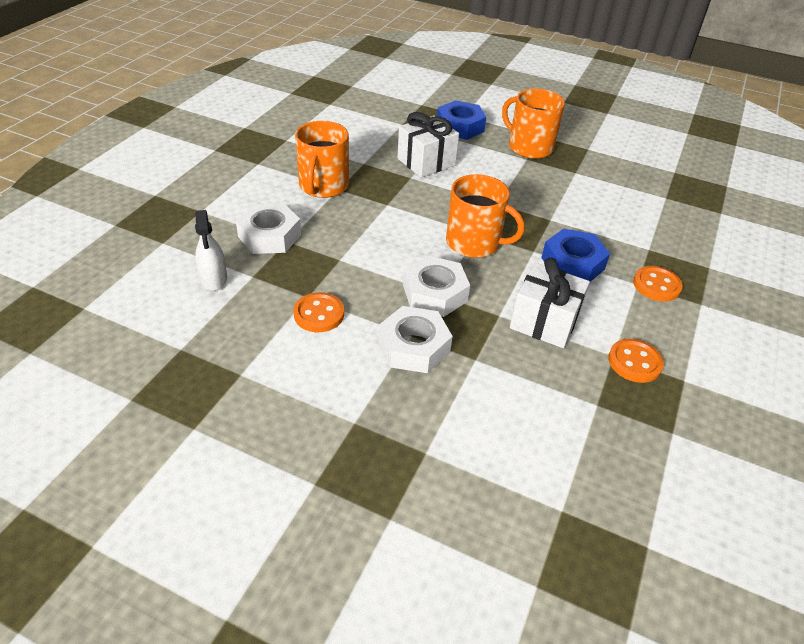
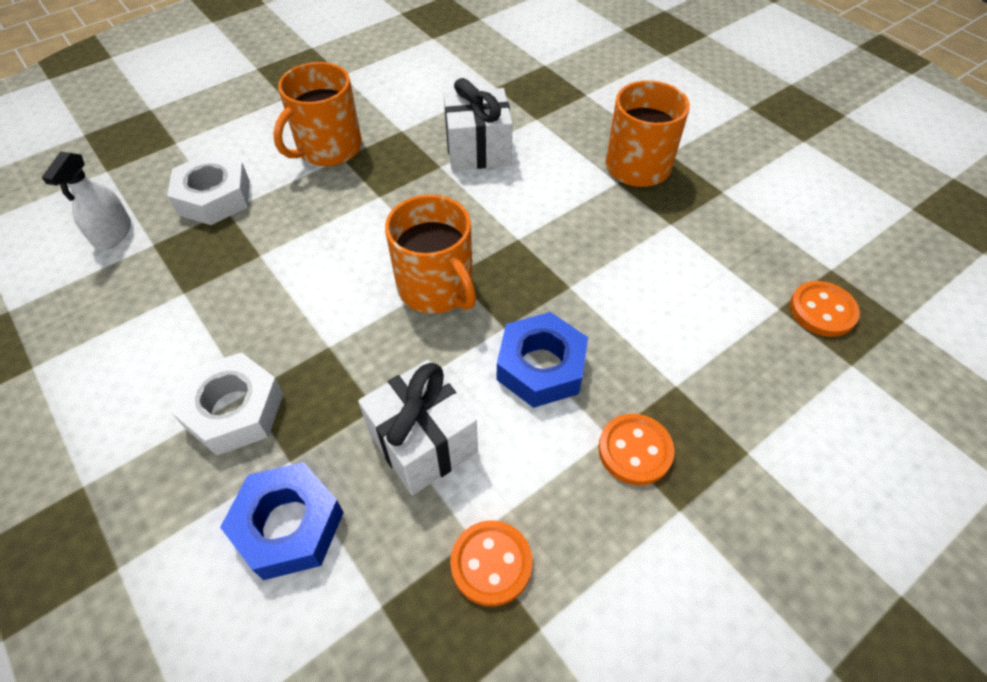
camera: 30 degrees right, 10 degrees up
orange button [294,292,344,332] -> orange button moved to [790,281,860,337]
white nut [403,256,470,317] -> none
blue nut [437,100,486,140] -> blue nut moved to [220,462,344,580]

